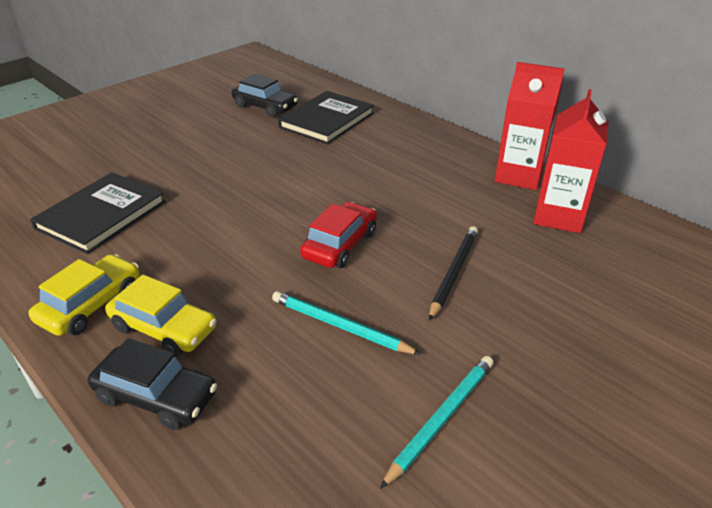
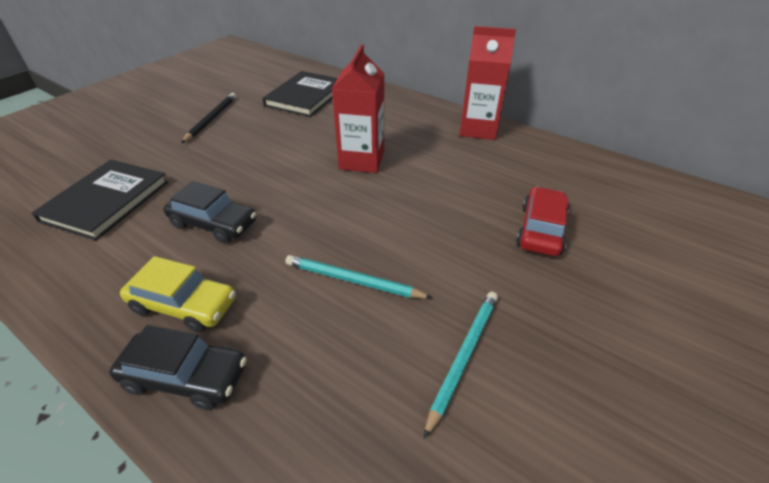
camera: 10 degrees left, 5 degrees up
yellow car [29,254,139,336] -> none
black car [232,74,298,117] -> black car moved to [163,181,256,244]
red car [300,202,377,268] -> red car moved to [516,187,569,256]
black pencil [429,226,478,321] -> black pencil moved to [181,93,236,143]
red carton [533,89,609,233] -> red carton moved to [332,45,384,173]

